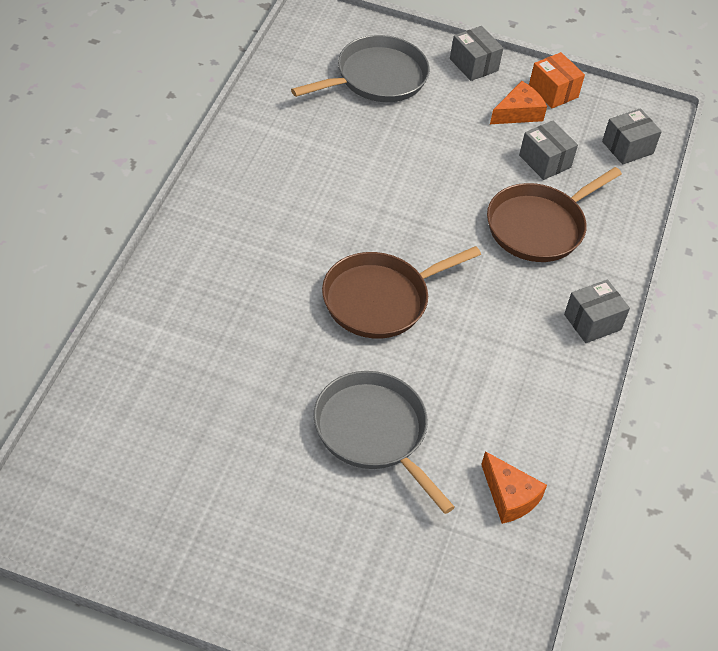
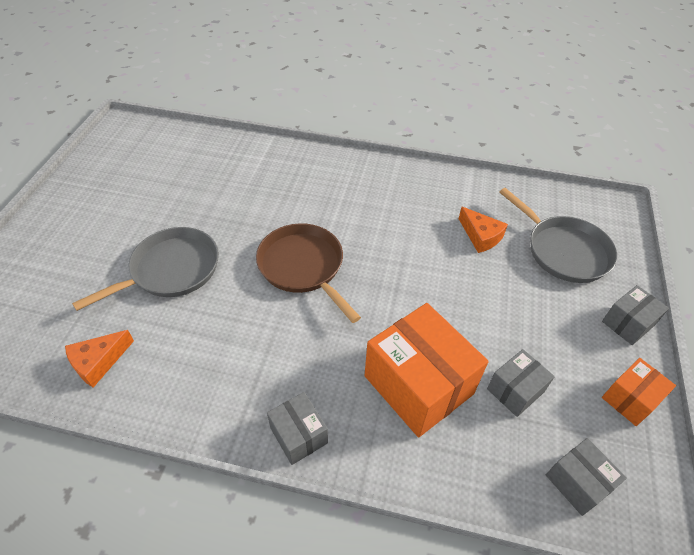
camera: 90 degrees right, 0 degrees up
brown pan [487,167,622,262] -> orange box [365,303,489,437]
orange cheese [490,81,547,124] -> orange cheese moved to [459,207,508,253]

